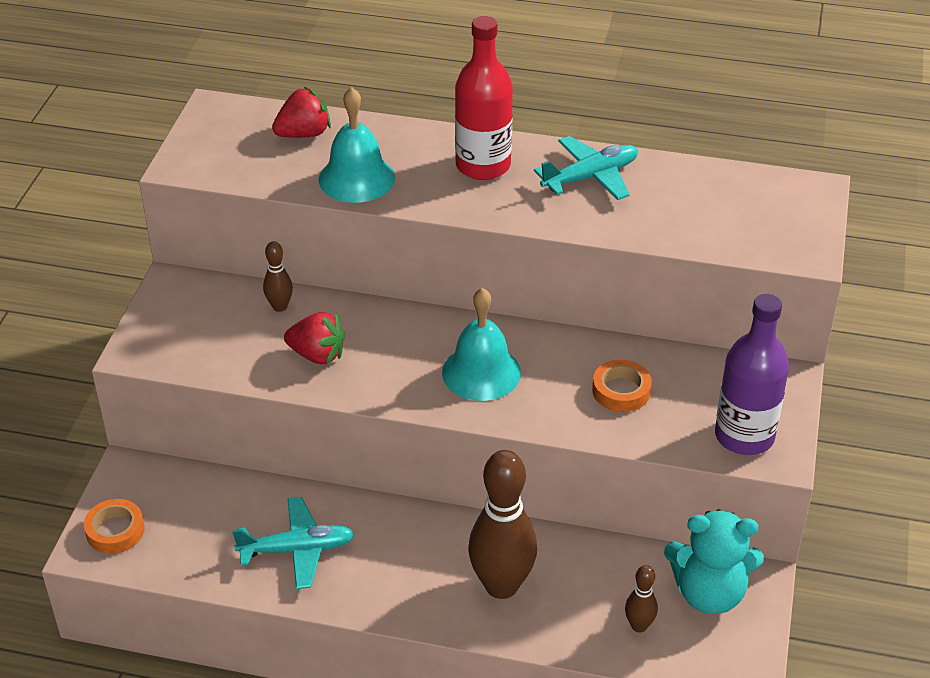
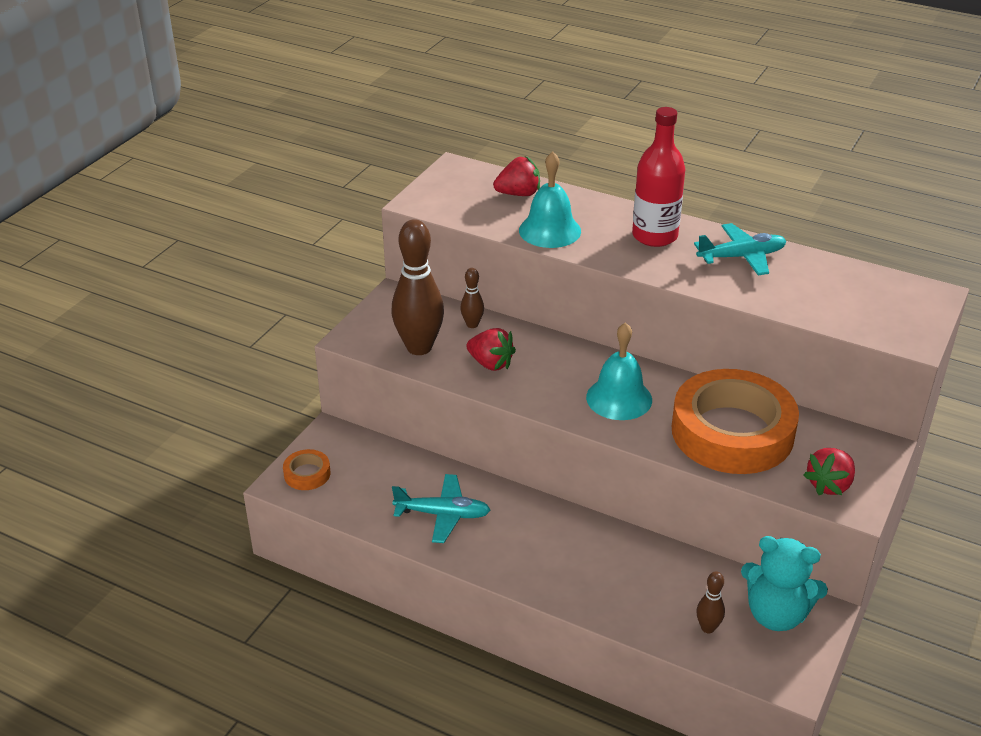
camera: 15 degrees right, 5 degrees down
brown bowling pin [468,450,537,599] -> brown bowling pin moved to [392,219,444,355]
orange tape [592,360,652,412] -> orange tape [672,369,799,474], size x2.45
purple bottle [715,294,789,455] -> red strawberry [804,448,855,495]

